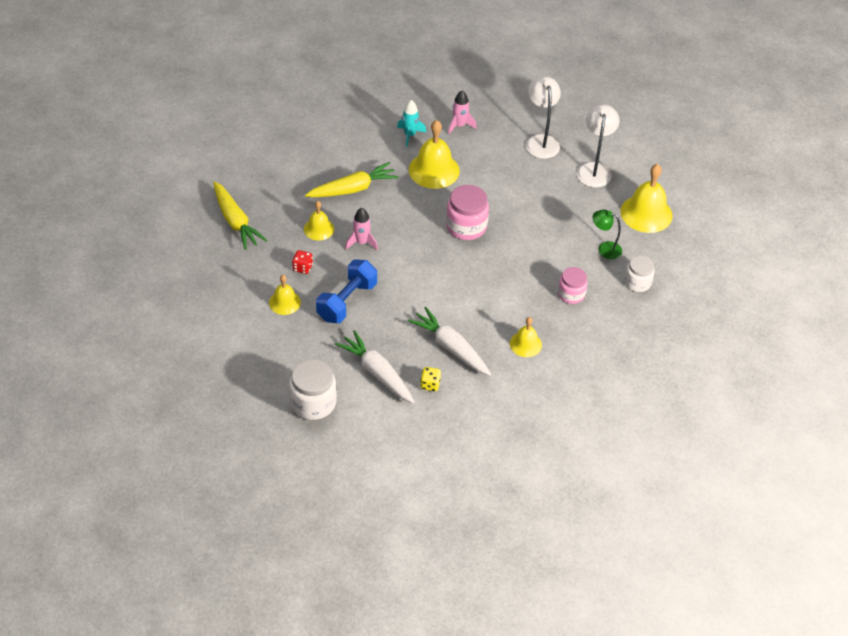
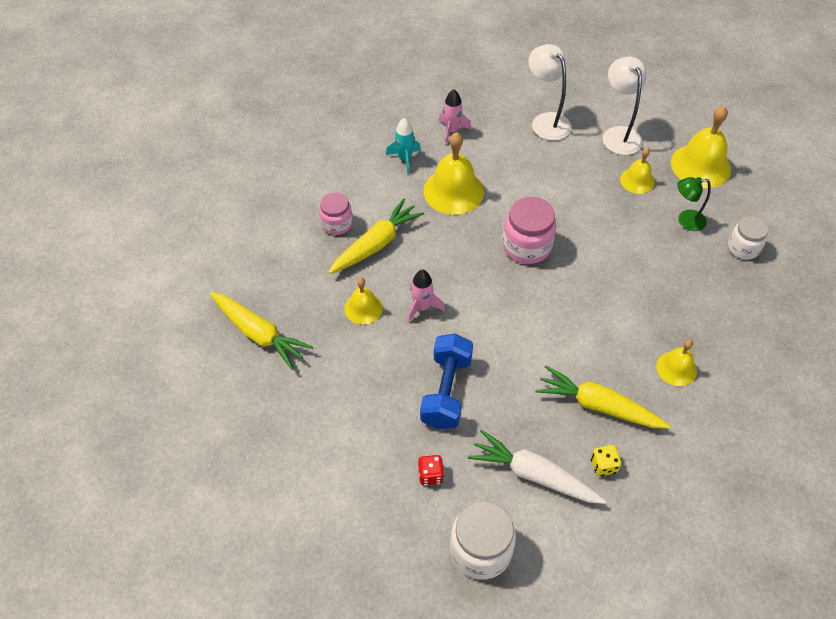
camera: 20 degrees left, 5 degrees up
yellow bell [269,275,301,315] -> yellow bell moved to [620,148,655,194]
red dice [292,250,313,274] -> red dice moved to [418,455,444,486]
white carrot [408,307,491,376] -> yellow carrot [536,365,670,428]
pink jar [558,267,588,304] -> pink jar moved to [319,192,352,235]

